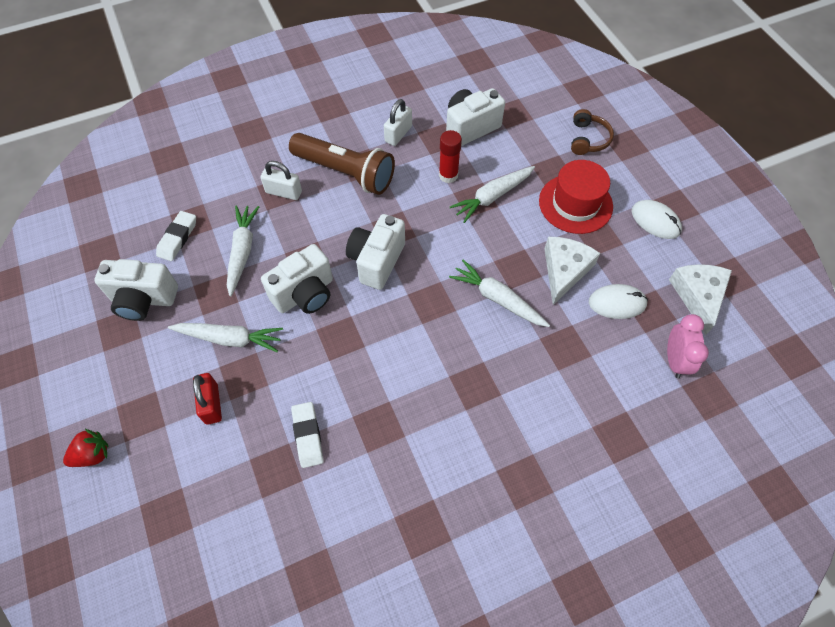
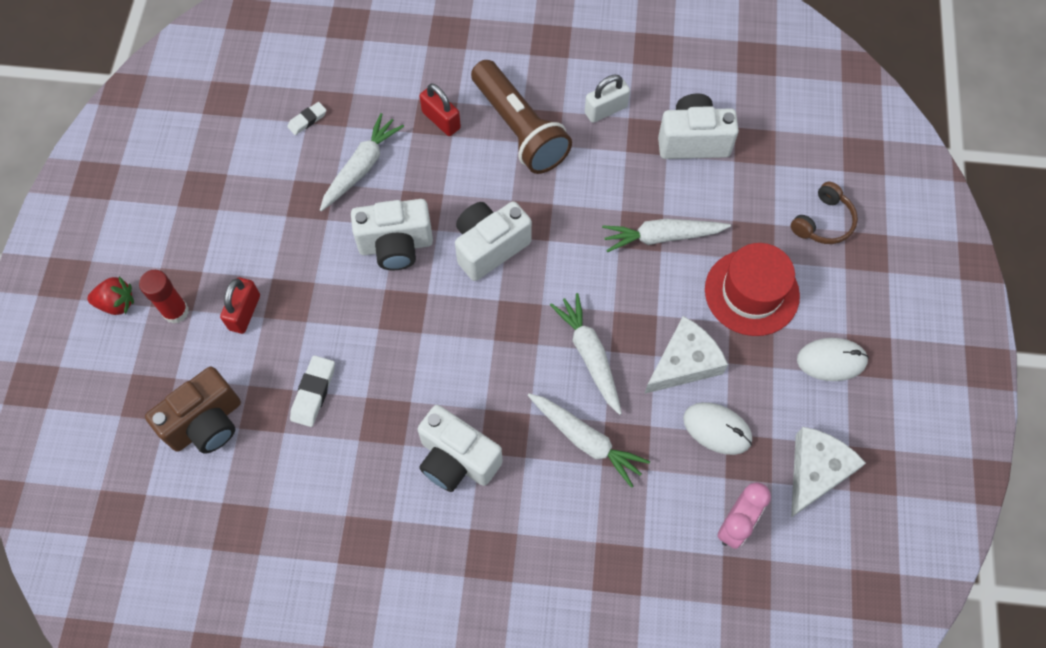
camera: 30 degrees right, 5 degrees up
white camera [94,259,178,321] -> white camera moved to [417,405,503,492]
white eraser [156,211,196,261] -> white eraser [287,102,327,135], size x0.66
white carrot [168,323,283,352] -> white carrot moved to [527,393,650,488]
white padlock [260,161,302,200] -> red padlock [420,84,461,136]
red glue stick [439,130,462,183] -> red glue stick moved to [139,270,189,324]
white mouse [632,200,682,239] -> white mouse turned 75 degrees counterclockwise [797,338,869,381]
none -> brown camera [145,367,241,454]

